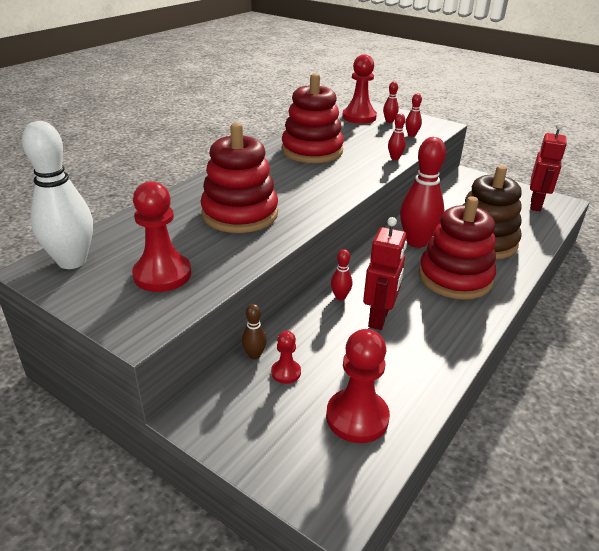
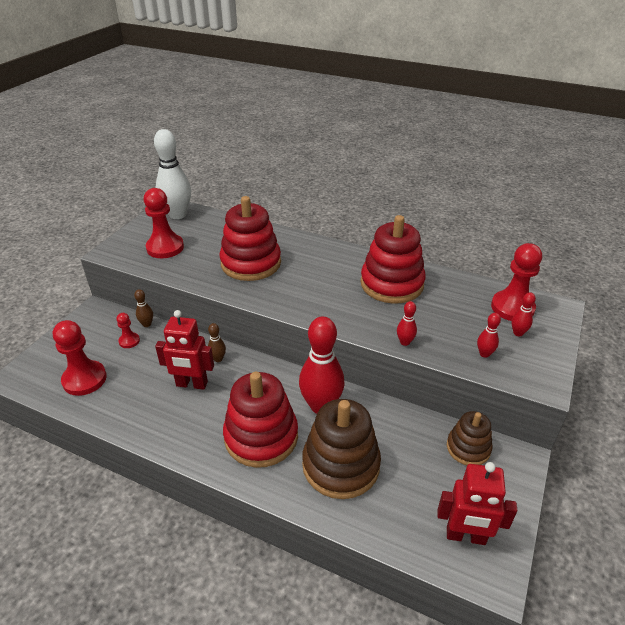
camera: 80 degrees right, 5 degrees up
red bowling pin [331,249,352,300] -> brown bowling pin [208,323,226,362]
none -> brown stacking toy [447,411,493,465]

